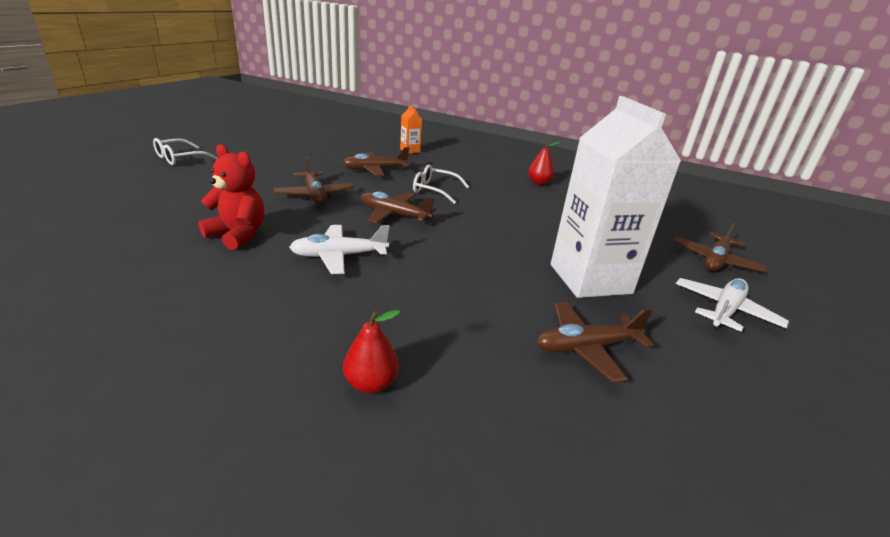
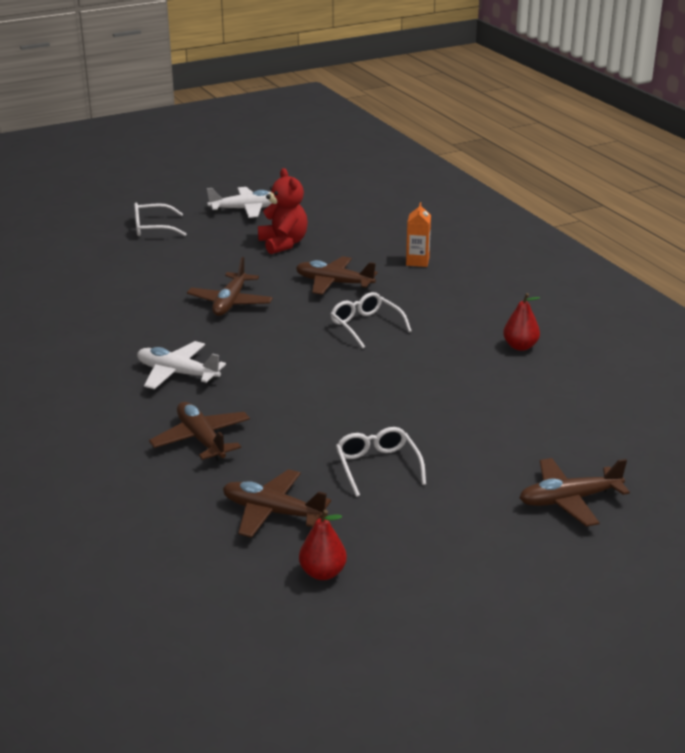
camera: 40 degrees right, 0 degrees up
red teddy bear [198,144,264,250] -> red teddy bear moved to [258,168,308,254]
red pear [343,310,401,393] -> red pear moved to [299,509,347,580]
brown plane [361,191,436,224] -> brown plane moved to [149,402,250,461]
white carton [551,96,681,298] -> white glasses [336,427,426,497]
white plane [676,278,789,332] -> white plane moved to [207,187,272,218]

